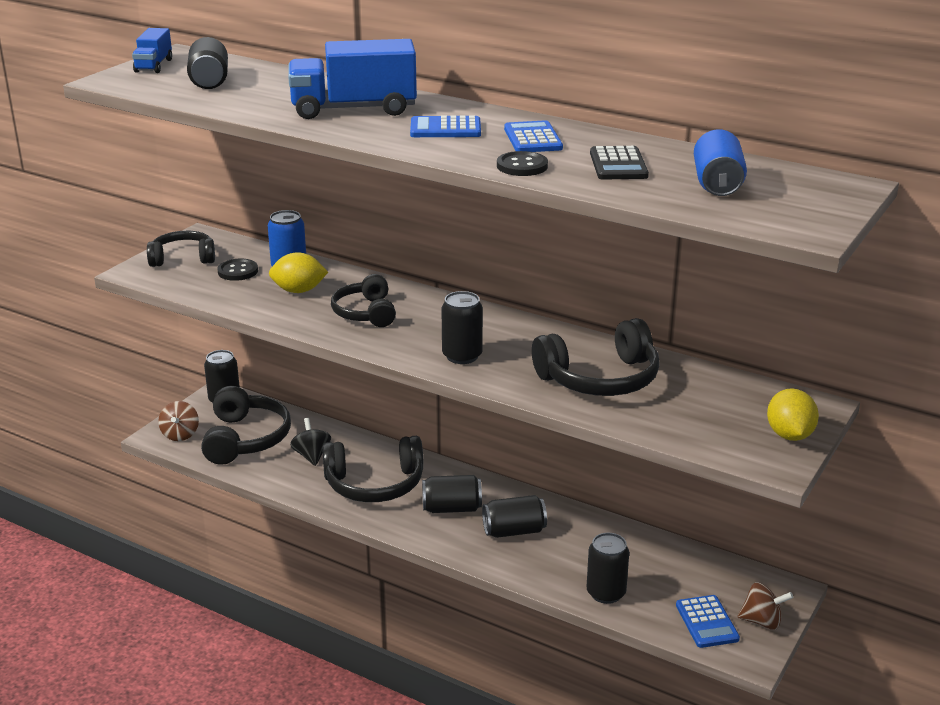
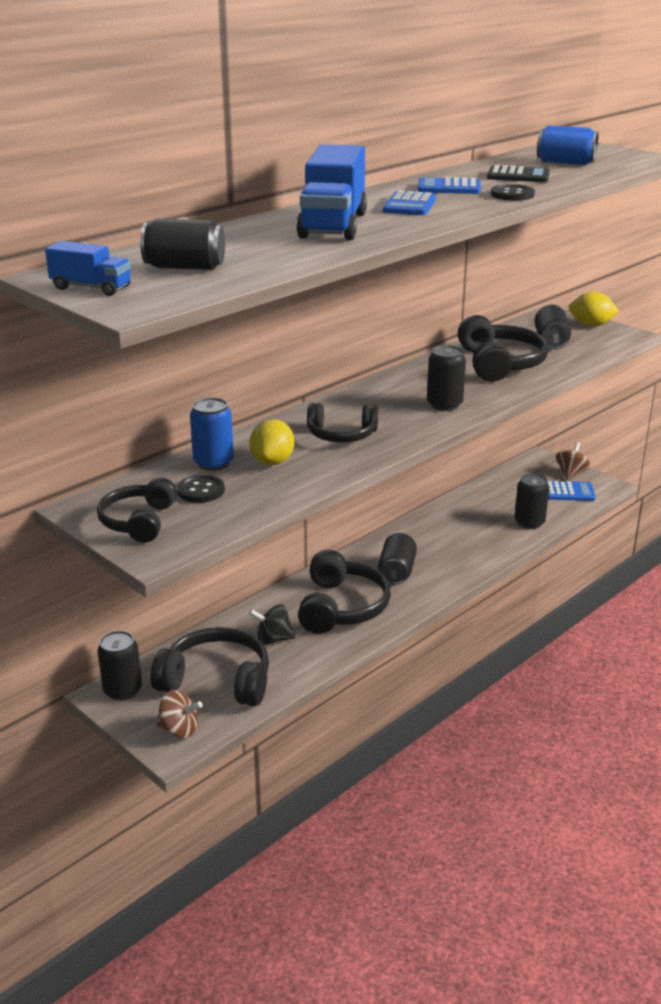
camera: 75 degrees left, 0 degrees up
black can [482,495,547,538] -> black can moved to [534,305,571,349]

